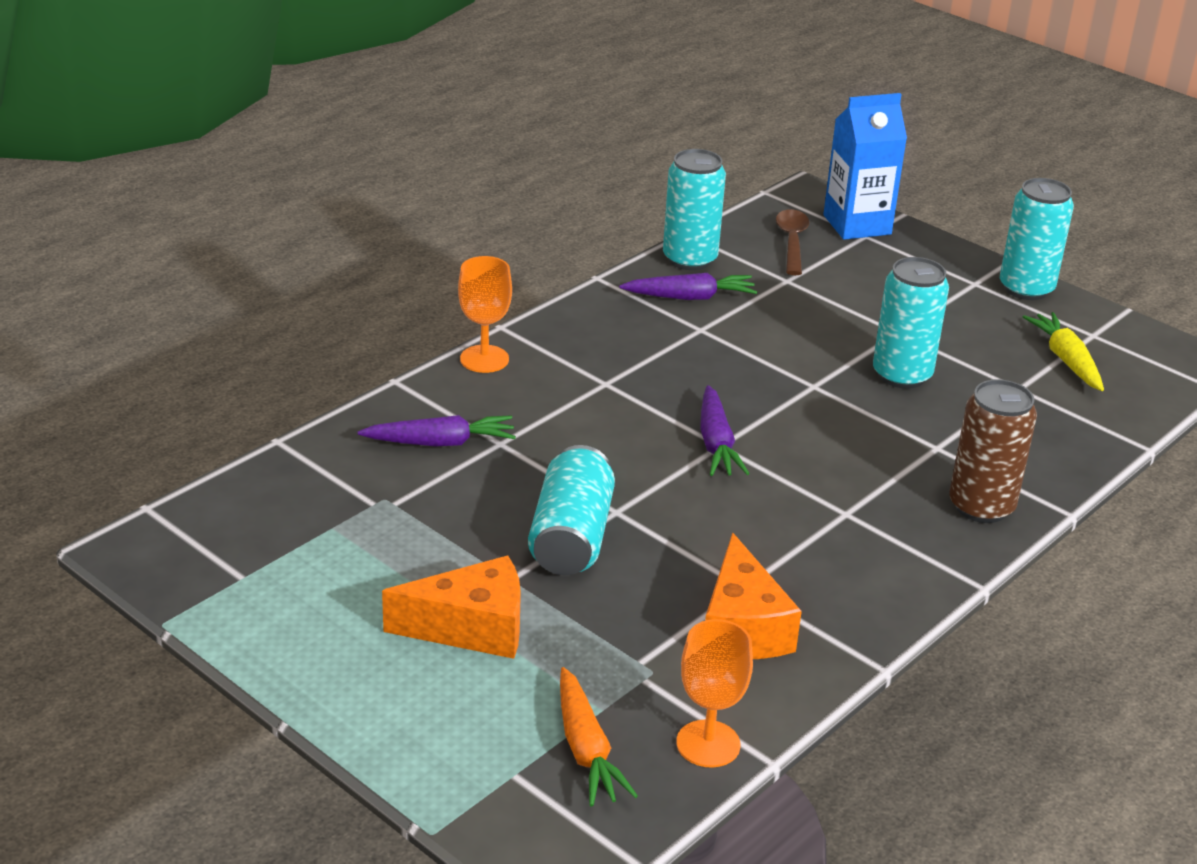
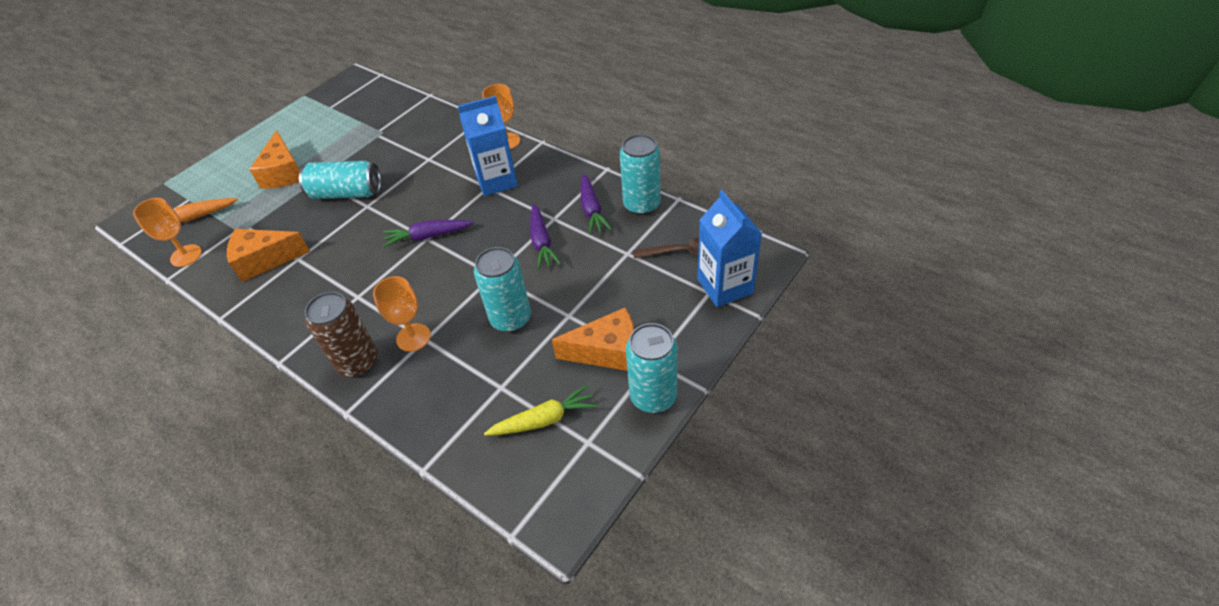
camera: 90 degrees right, 15 degrees up
purple carrot [358,415,516,446] -> purple carrot moved to [530,204,561,270]
none -> orange goblet [373,276,431,352]
none -> blue carton [458,96,518,196]
none -> orange cheese [552,307,634,371]

